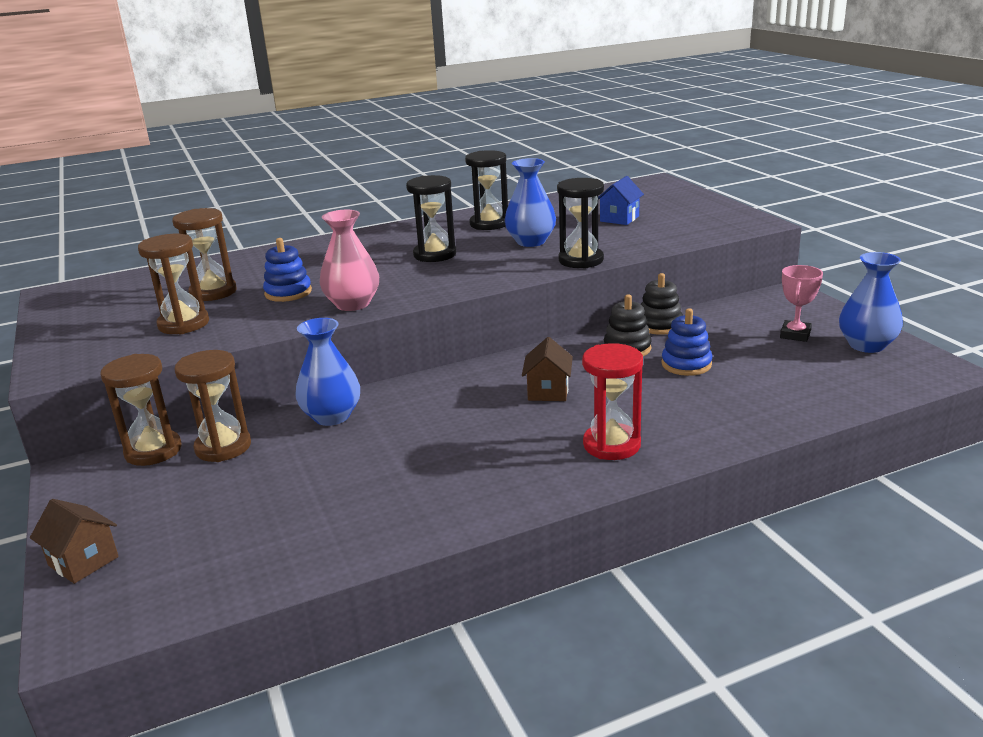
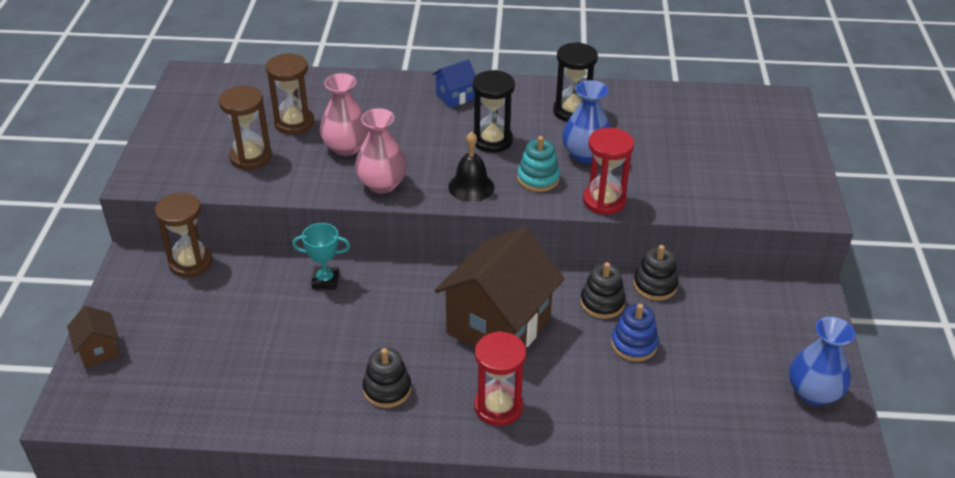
camera: 25 degrees right, 15 degrees up
brown hourglass [174,350,251,462] -> none
blue stacking toy [263,238,312,302] -> pink vase [320,73,370,156]
blue vase [295,318,360,426] -> turquoise trophy [292,223,350,290]
brown house [522,337,573,401] -> brown house [434,227,565,347], size x2.26
black hourglass [557,178,604,269] -> red hourglass [583,128,634,215]
blue house [598,176,644,225] -> blue house moved to [432,60,476,108]
pink trophy [780,265,823,342] -> none
none -> black stacking toy [363,348,411,408]
none -> black bell [448,132,494,202]
none -> turquoise stacking toy [517,136,560,192]

